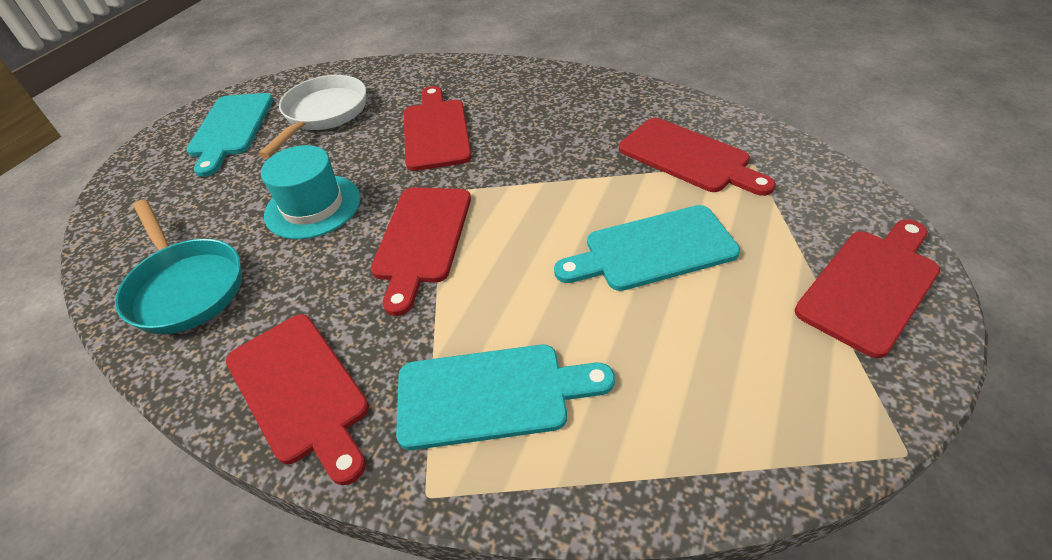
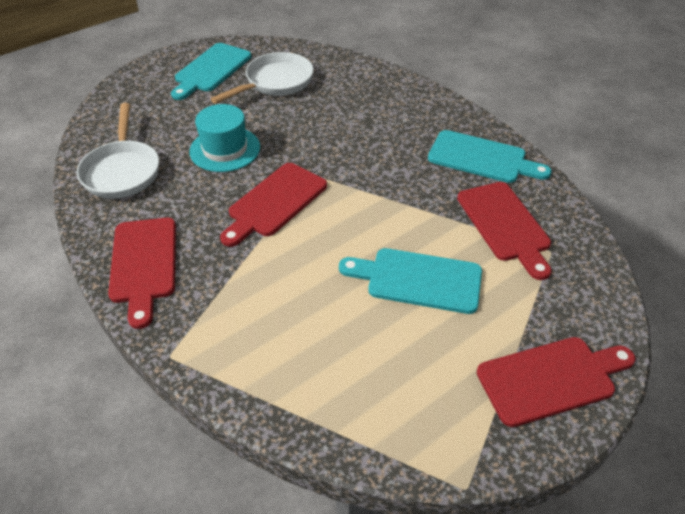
camera: 25 degrees right, 0 degrees up
turquoise pan [115,199,242,334] -> white pan [77,103,159,199]
turquoise cutting board [396,345,615,450] -> turquoise cutting board moved to [428,130,552,183]
red cutting board [404,86,472,171] -> none

